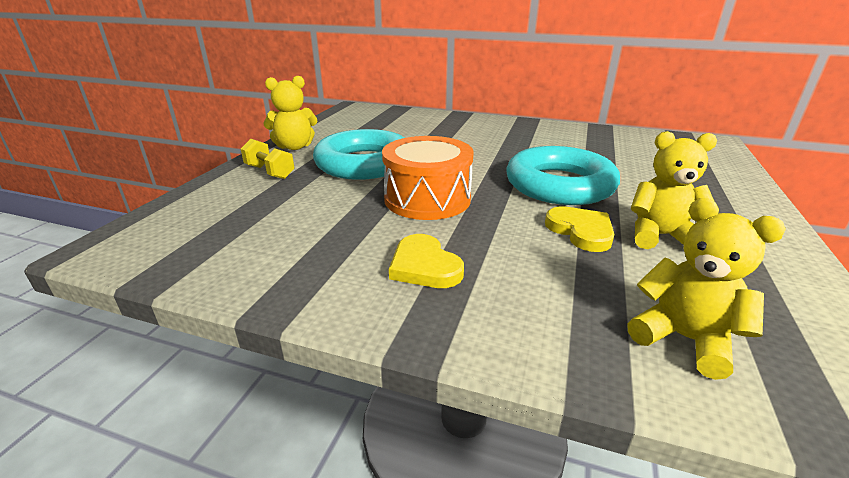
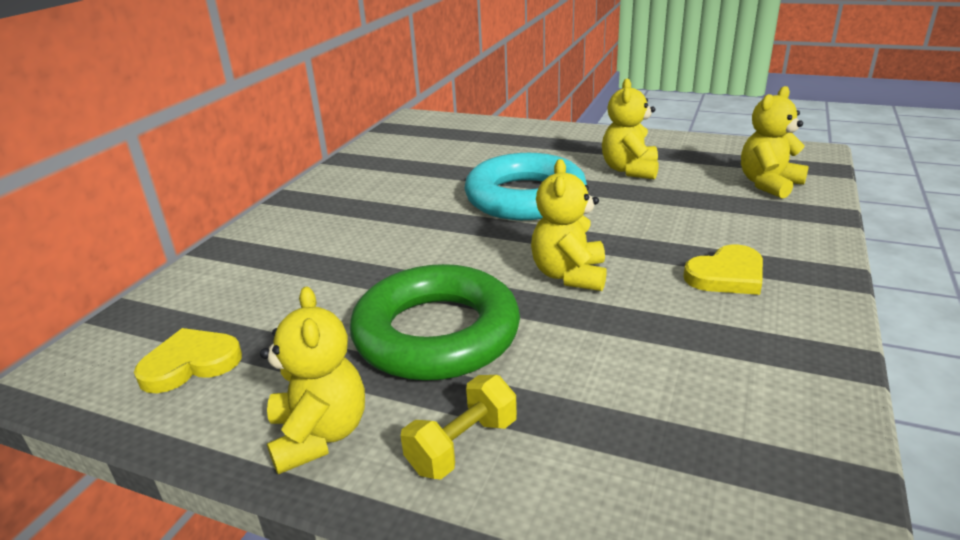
camera: 85 degrees left, 0 degrees up
turquoise ring [313,129,404,180] -> green ring [350,264,520,381]
orange drum [382,136,474,220] -> yellow teddy bear [531,159,607,291]
yellow heart [545,206,615,252] -> yellow heart moved to [134,328,242,393]

